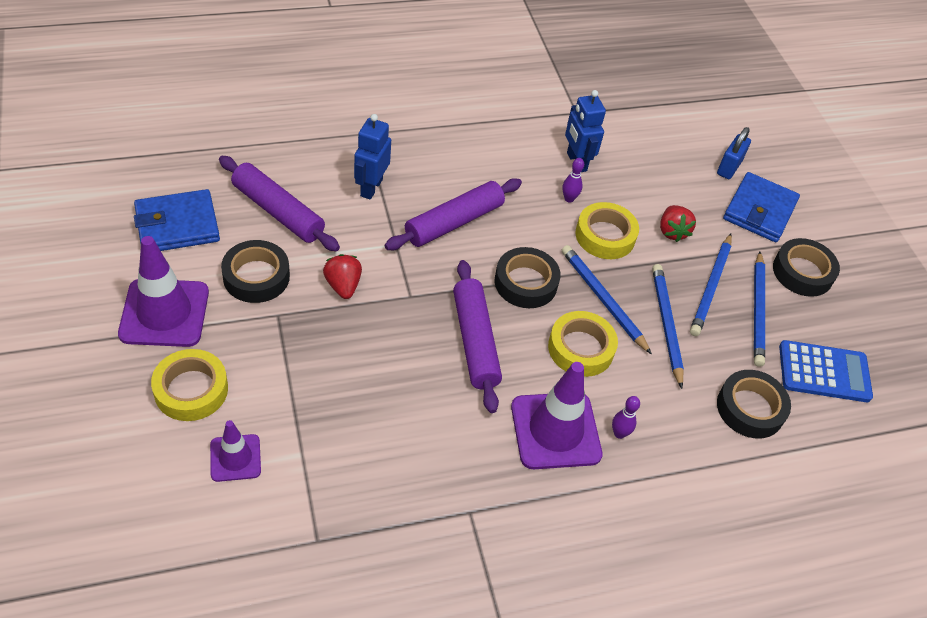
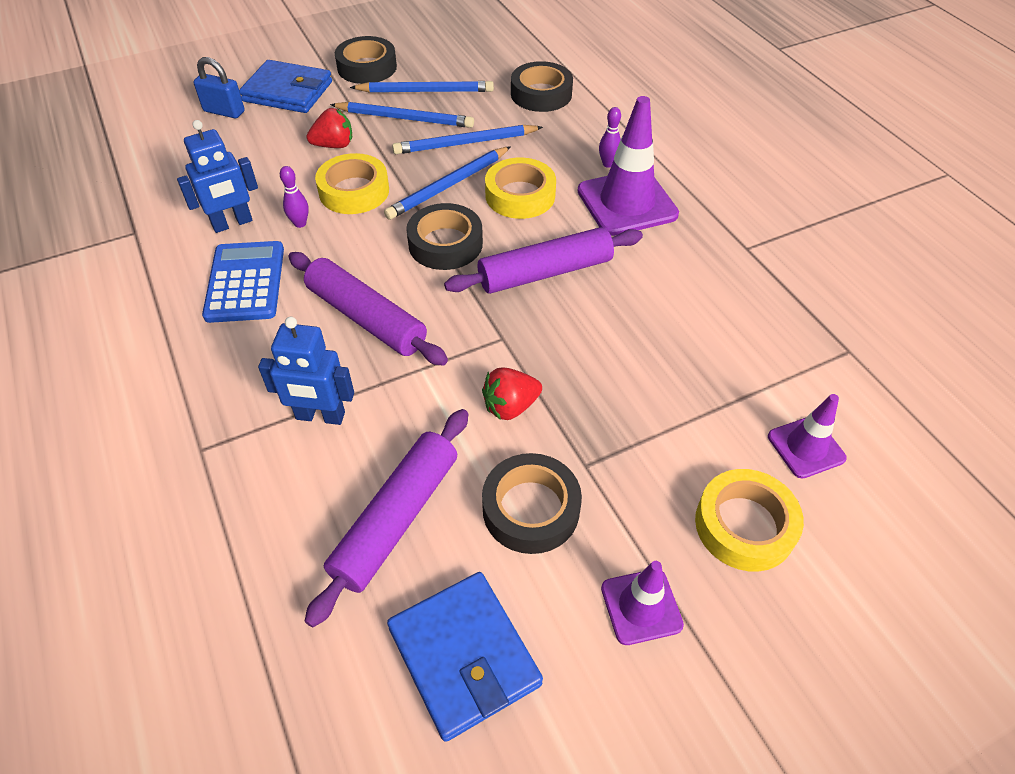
camera: 95 degrees left, 0 degrees up
purple traffic cone [118,236,209,347] -> purple traffic cone [601,561,684,645], size x0.56
blue calculator [779,340,873,402] -> blue calculator moved to [202,241,284,323]

